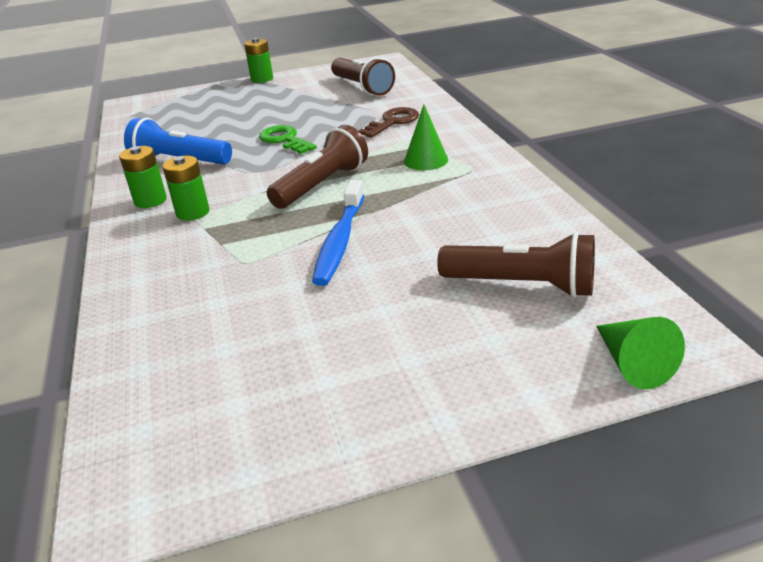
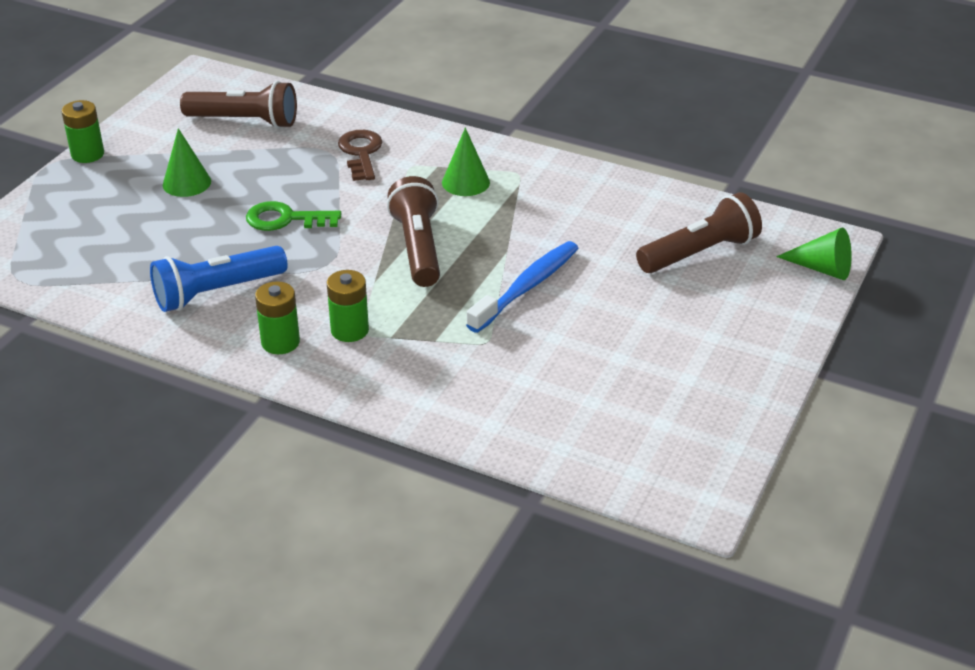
camera: 50 degrees left, 5 degrees up
blue toothbrush [312,180,364,286] -> blue toothbrush turned 105 degrees counterclockwise [466,241,579,333]
none -> green cone [163,128,211,197]

